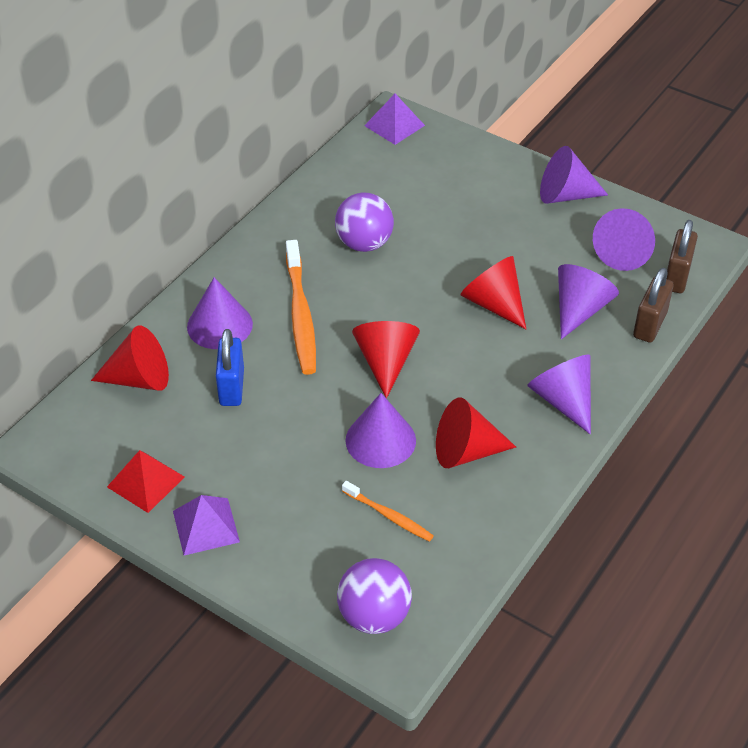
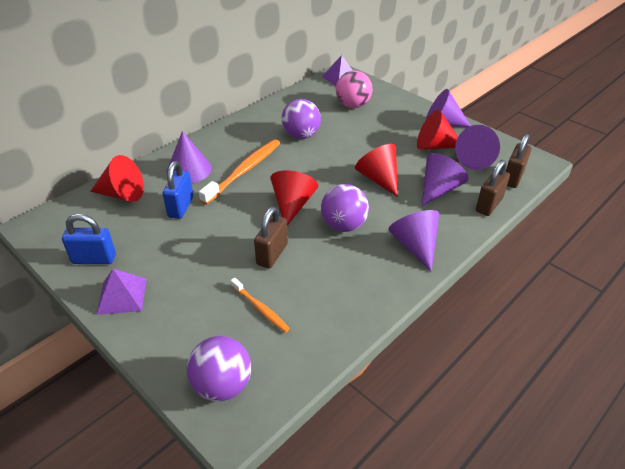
camera: 10 degrees right, 5 degrees down
red pyramid [107,450,184,513] -> blue padlock [62,214,116,264]
orange toothbrush [286,240,316,375] -> orange toothbrush turned 150 degrees counterclockwise [199,139,280,205]
purple cone [345,393,416,468] -> brown padlock [254,207,288,269]
red cone [436,397,516,468] -> red cone moved to [417,110,458,150]
none -> purple ball [321,184,369,232]
none -> pink ball [336,70,372,108]

